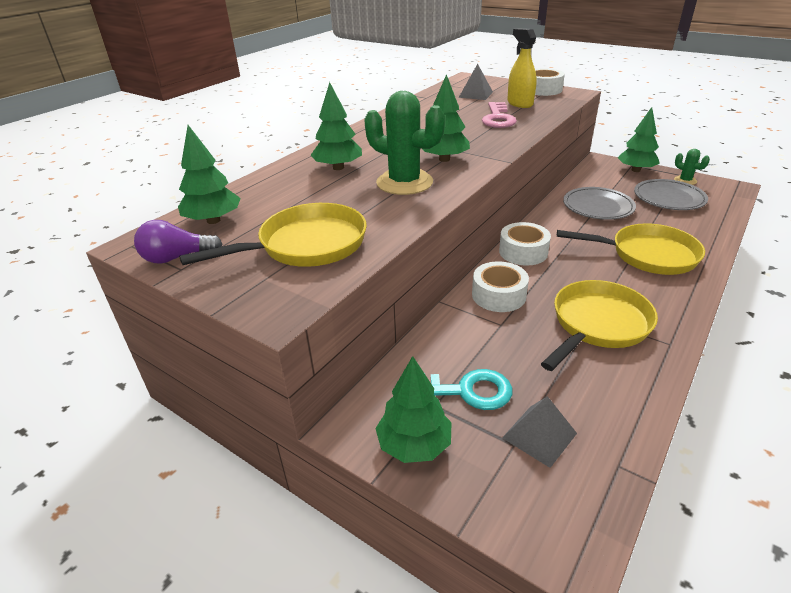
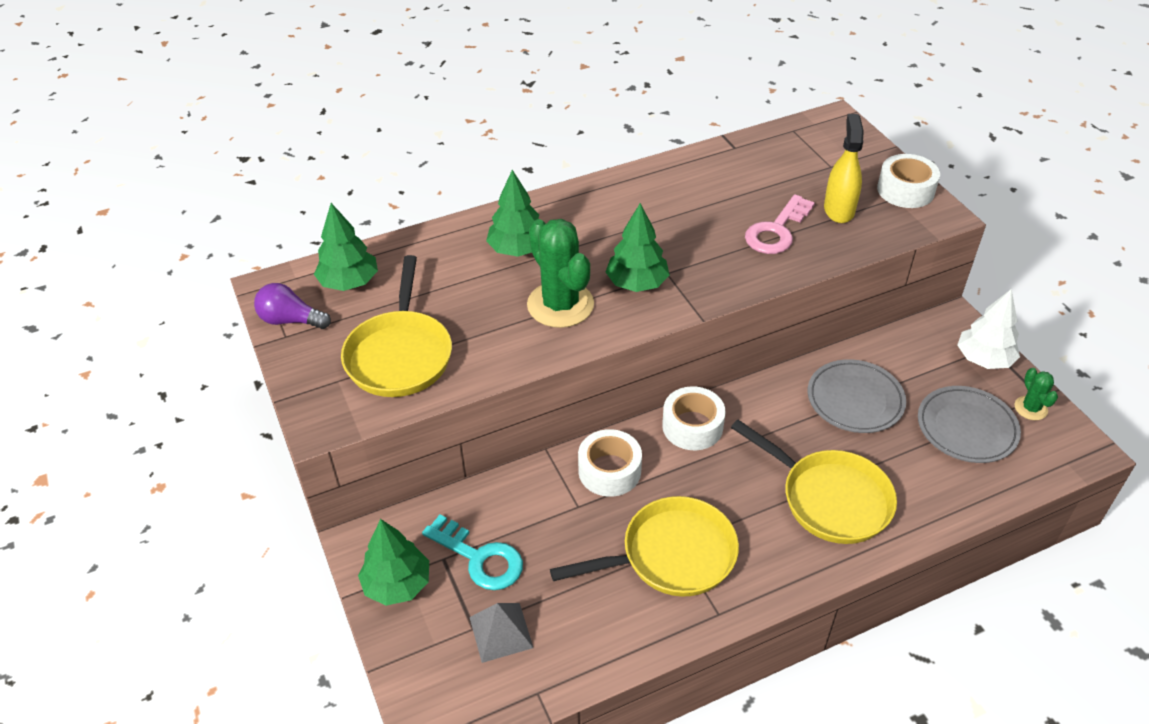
camera: 30 degrees right, 10 degrees up
yellow pan [179,203,367,267] -> yellow pan turned 90 degrees clockwise [341,255,452,397]
grey pyramid [459,64,493,100] -> none
green tree [618,107,660,172] -> white tree [957,289,1020,369]

